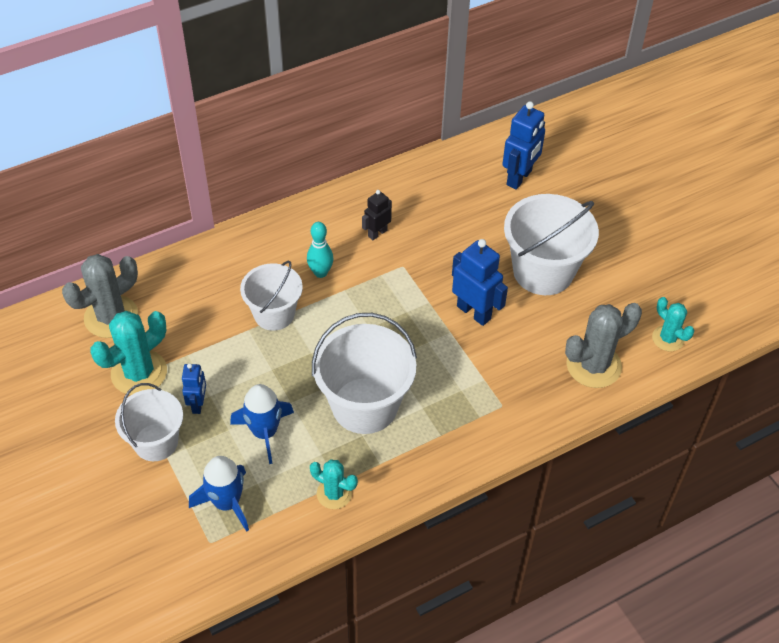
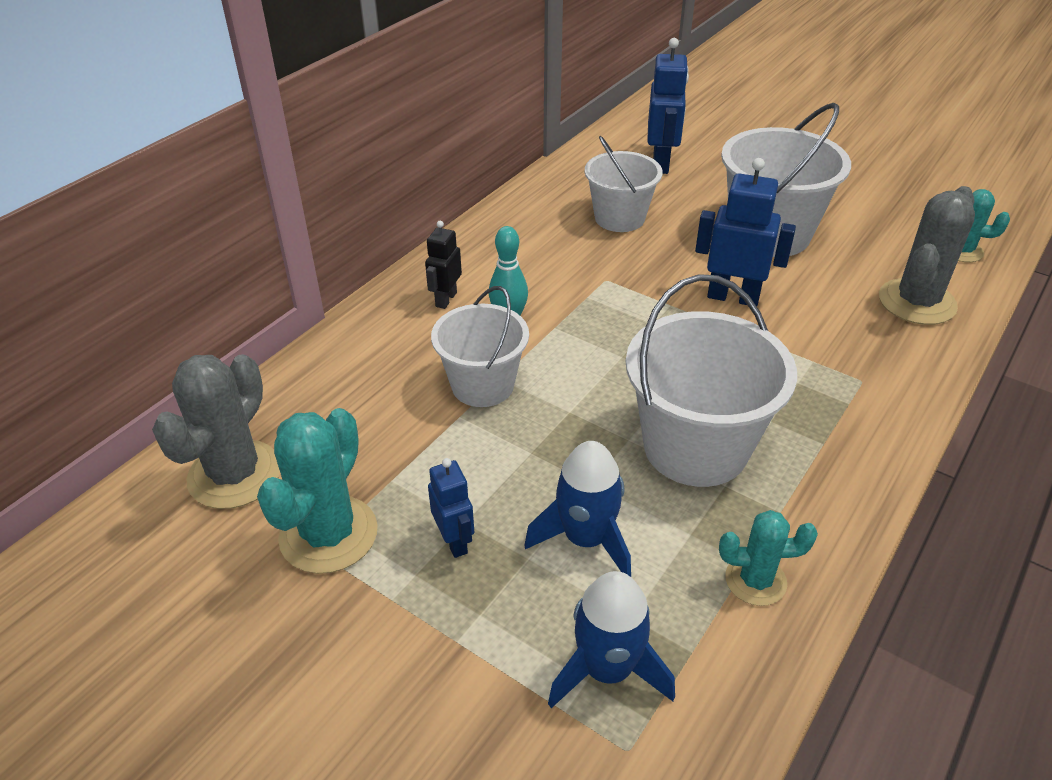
camera: 25 degrees left, 10 degrees down
white bucket [115,383,183,461] -> white bucket moved to [585,136,663,232]
black robot [362,190,392,240] -> black robot moved to [425,221,462,309]

